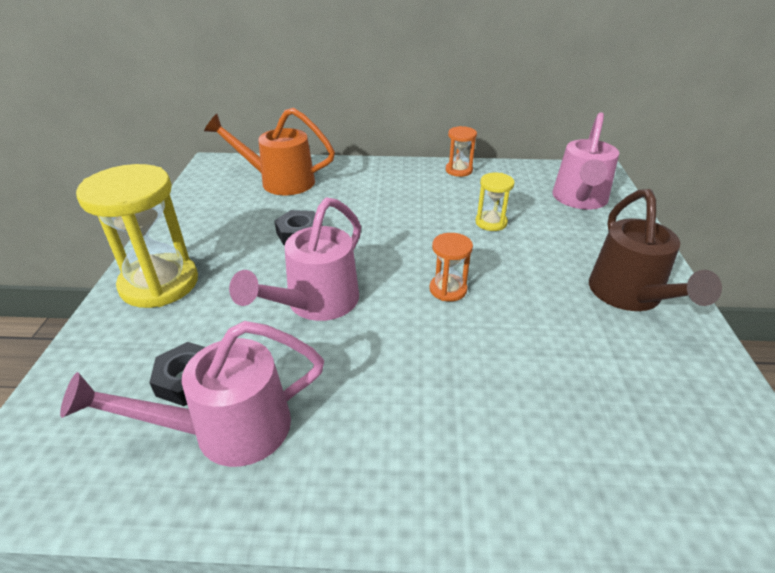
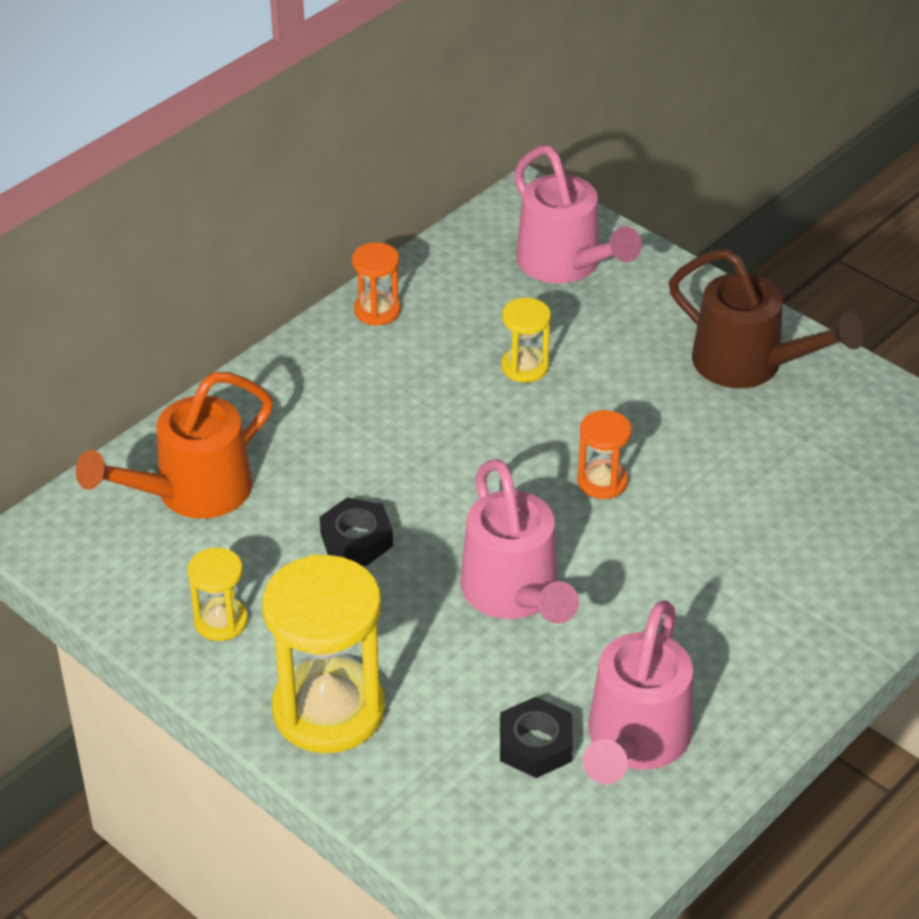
camera: 50 degrees left, 5 degrees up
none -> yellow hourglass [187,548,248,641]

